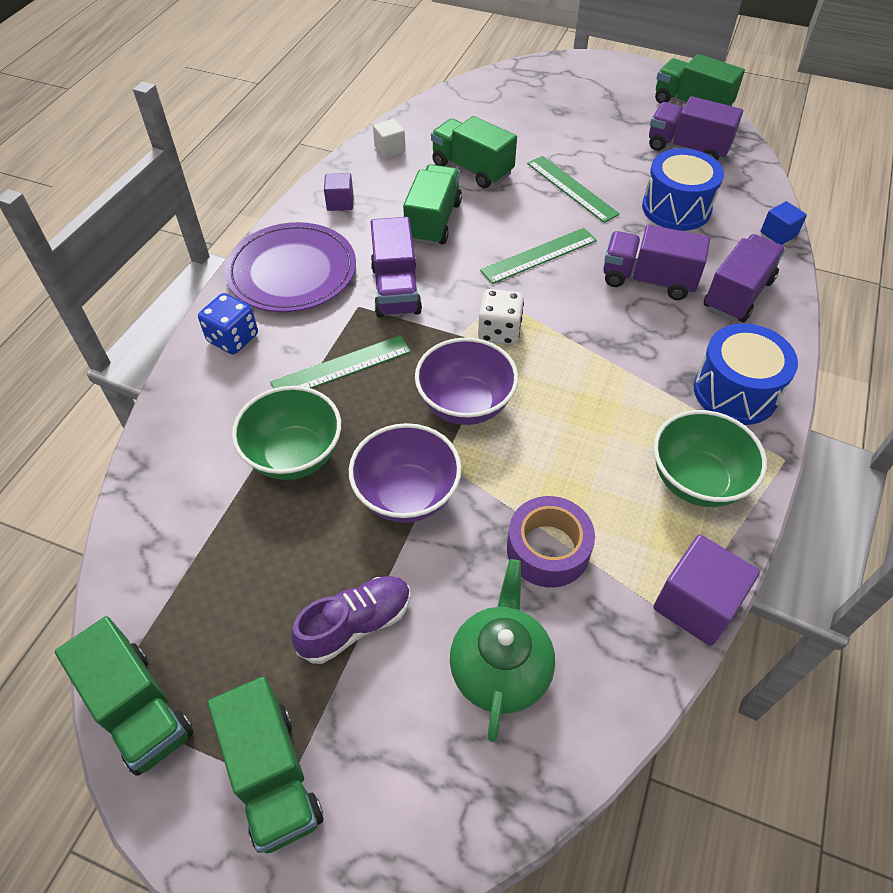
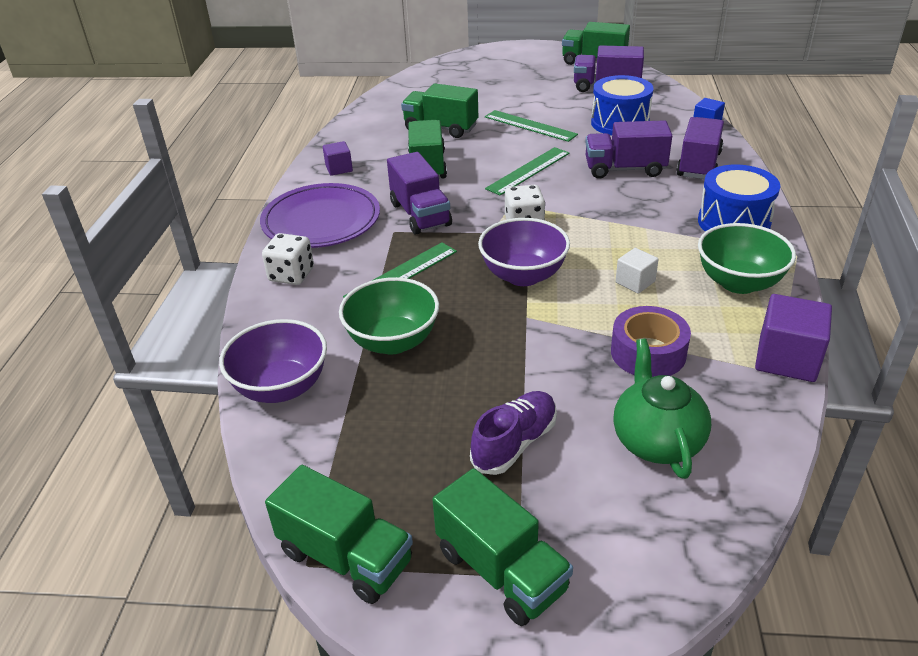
camera: 15 degrees left, 15 degrees down
blue dice [198,293,258,354] -> white dice [262,233,314,285]
purple bowl [349,423,462,523] -> purple bowl moved to [219,319,327,403]
white cube [373,119,406,158] -> white cube moved to [616,248,659,294]

